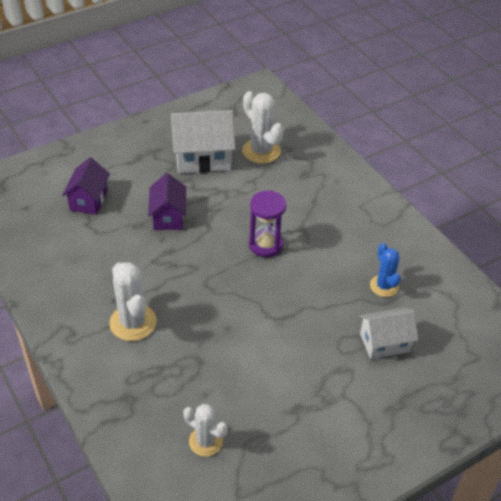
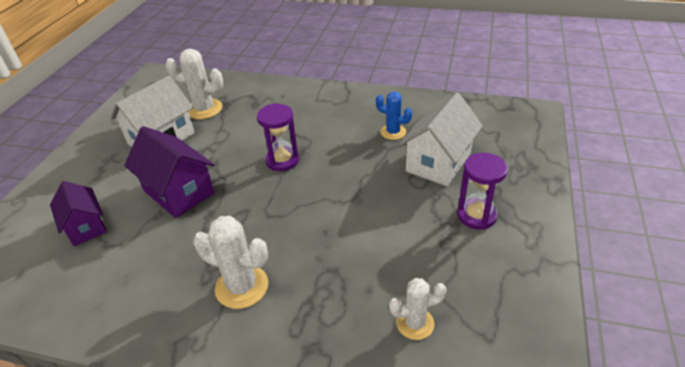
camera: 40 degrees left, 5 degrees down
purple house [148,173,186,230] -> purple house [124,126,215,218], size x1.54
white house [359,308,418,359] -> white house [399,93,483,186], size x1.54
none -> purple hourglass [457,153,508,230]

